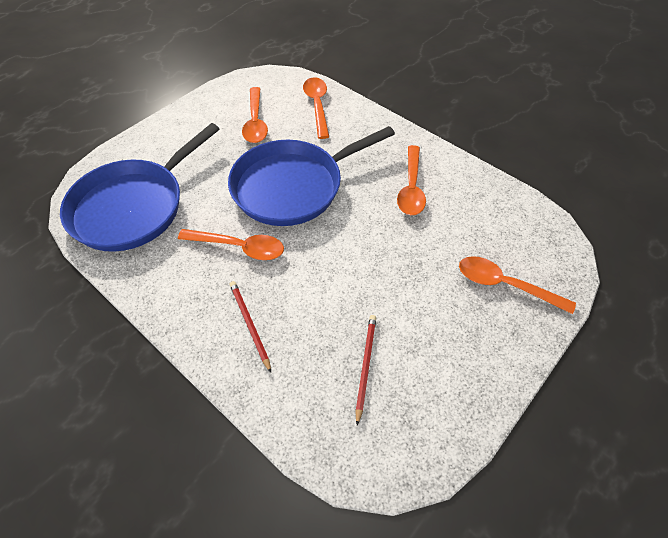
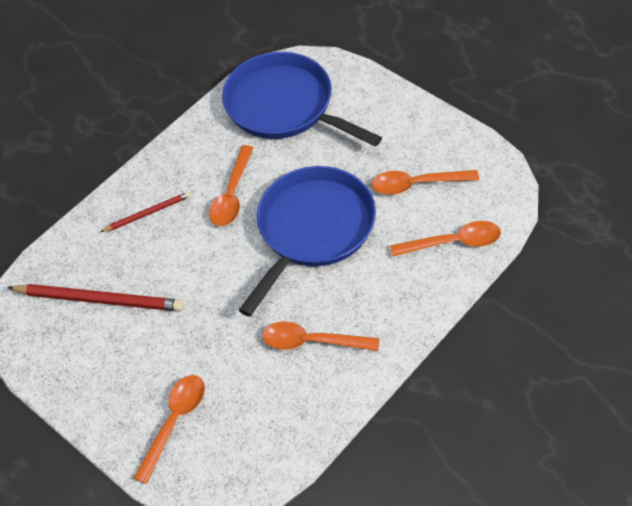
camera: 95 degrees right, 0 degrees up
blue pan [228,126,395,226] -> blue pan turned 60 degrees clockwise [239,166,376,317]
red pencil [355,315,376,425] -> red pencil [7,284,184,312], size x1.79

